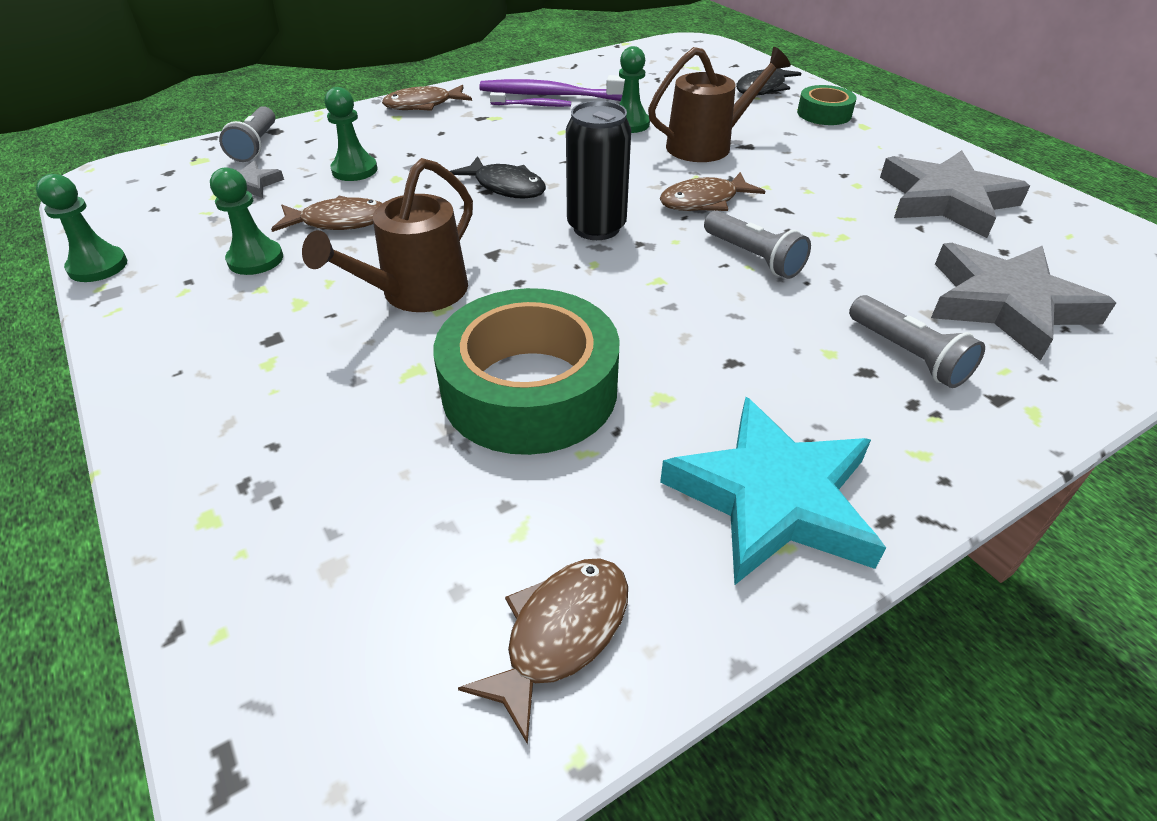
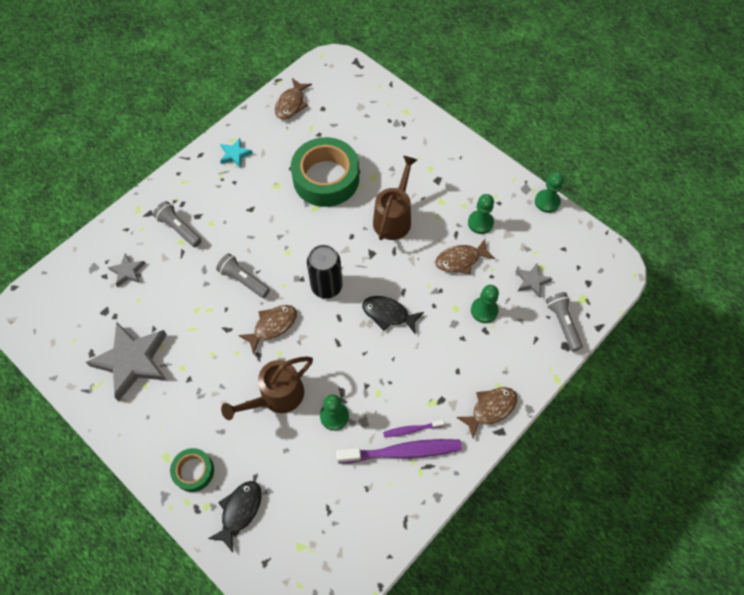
camera: 165 degrees right, 20 degrees up
turquoise star [660,397,886,585] -> turquoise star [220,138,253,168], size x0.48
grey star [931,243,1116,361] -> grey star [108,253,146,287], size x0.48

